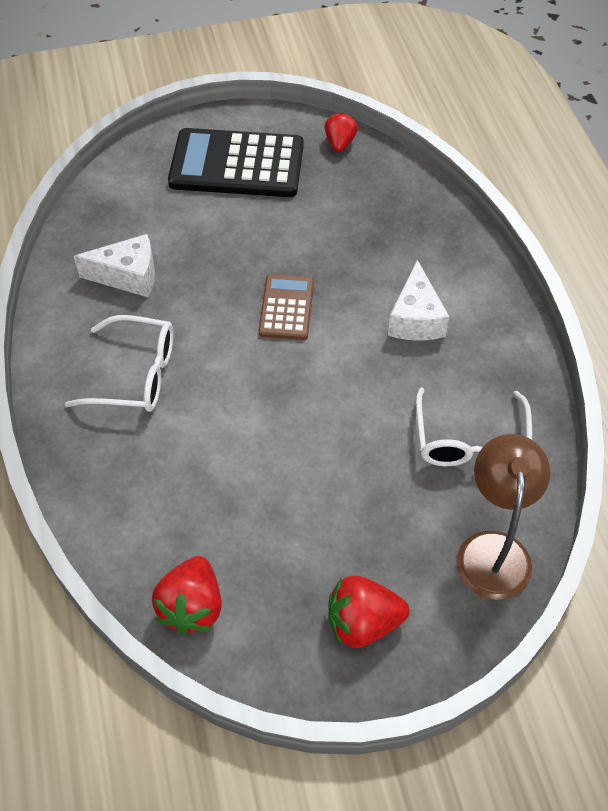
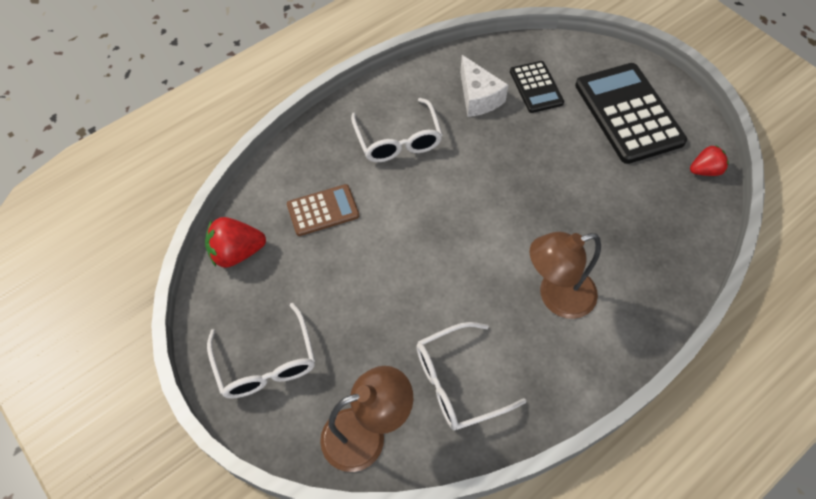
camera: 65 degrees right, 5 degrees up
brown calculator [258,274,314,340] -> brown calculator moved to [287,184,359,236]
red strawberry [328,576,409,648] -> white glasses [207,303,315,399]
white cheese [388,260,449,341] -> brown lamp [529,232,601,319]
none -> black calculator [510,61,564,113]

